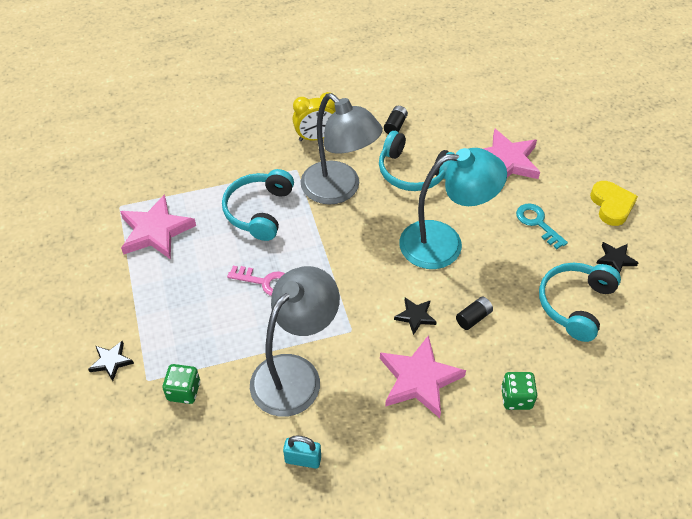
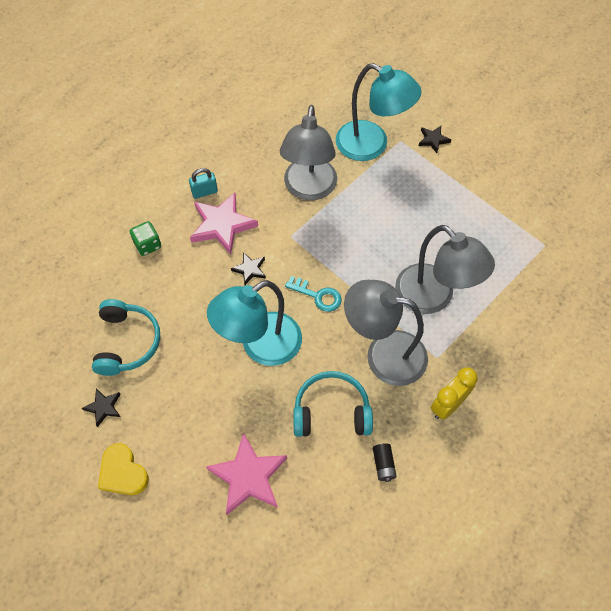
camera: 150 degrees right, 10 degrees up
pink star [120,194,196,260] -> none
green dice [162,364,200,404] -> turquoise lamp [336,63,422,161]
turquoise headphones [222,169,294,241] -> grey lamp [395,225,495,314]
pink key [227,266,285,296] -> none
turquoise padlock [283,435,321,469] -> turquoise padlock moved to [189,168,218,199]
black battery [456,297,493,330] -> none
turquoise key [516,203,568,249] -> turquoise key moved to [285,276,342,312]

